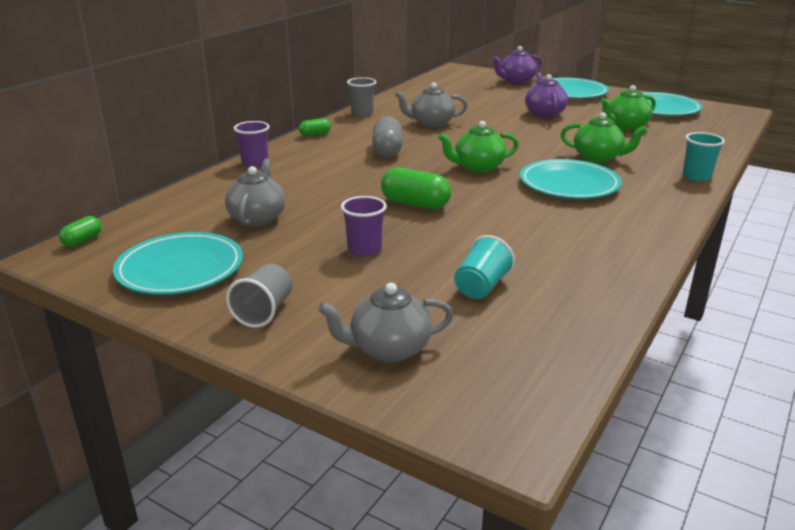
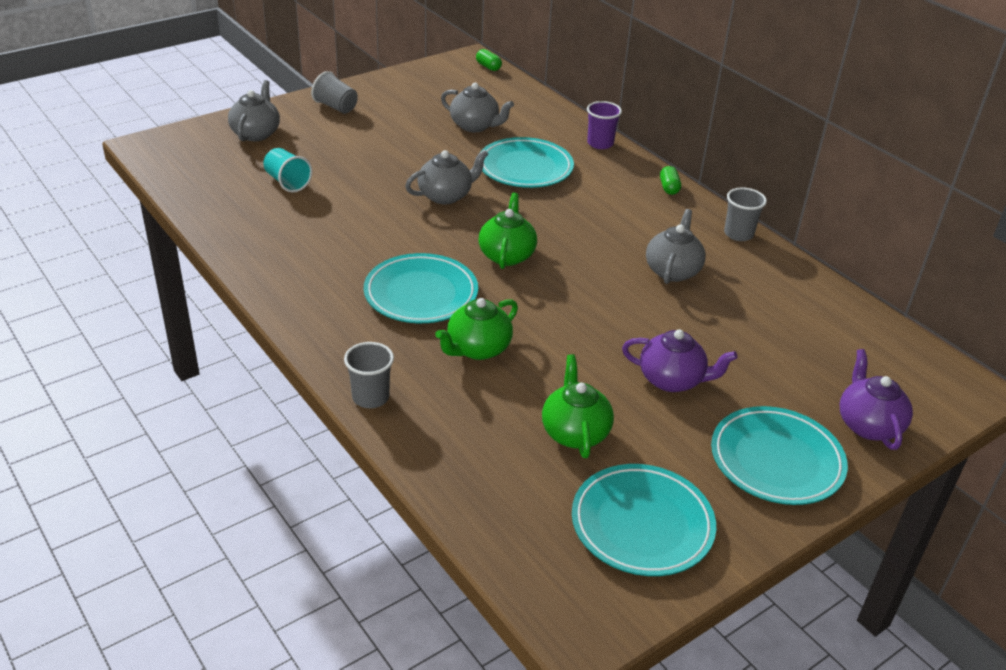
camera: 110 degrees right, 10 degrees up
turquoise plate [113,232,243,295] -> turquoise plate moved to [481,137,574,188]
purple cup [341,196,387,257] -> none
grey capsule [372,117,403,158] -> none
green capsule [381,168,451,210] -> grey teapot [405,149,488,204]
turquoise cup [683,132,725,181] -> grey cup [344,342,394,408]

